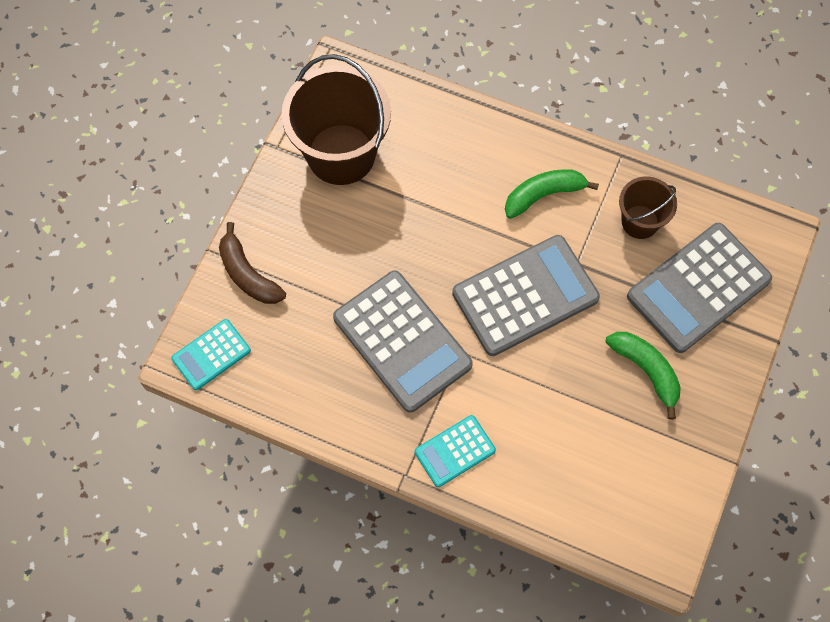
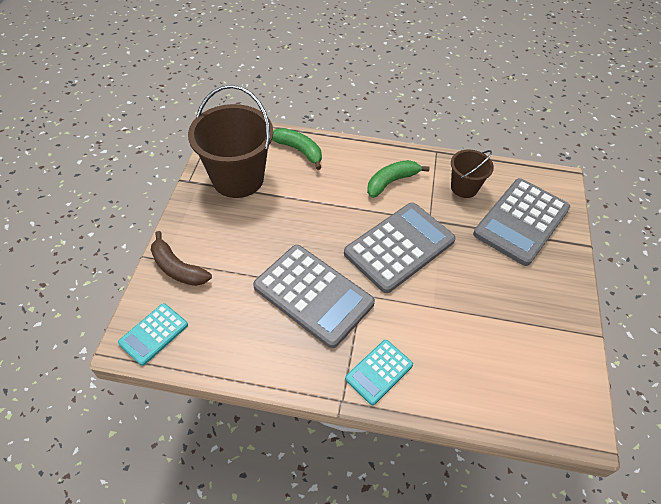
camera: 15 degrees left, 15 degrees down
green banana [605,332,681,419] -> green banana moved to [272,128,322,170]

